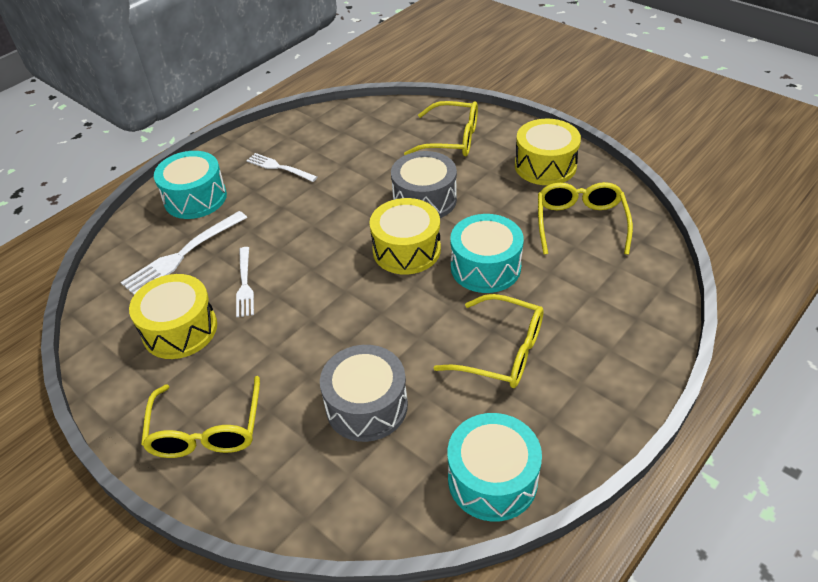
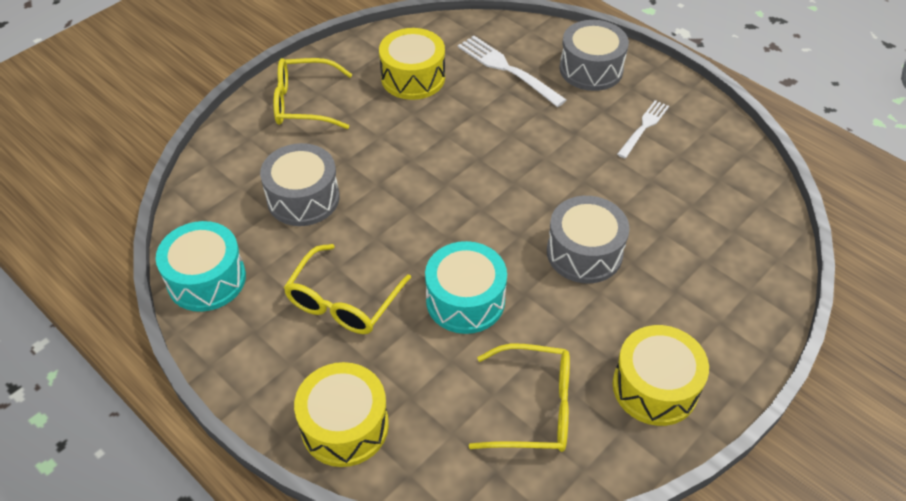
camera: 90 degrees right, 5 degrees up
turquoise drum [154,151,227,219] -> grey drum [560,20,629,91]
white fork [236,247,254,317] -> none
yellow drum [370,198,441,275] -> yellow drum moved to [294,362,389,467]
yellow glasses [404,101,478,156] -> none

